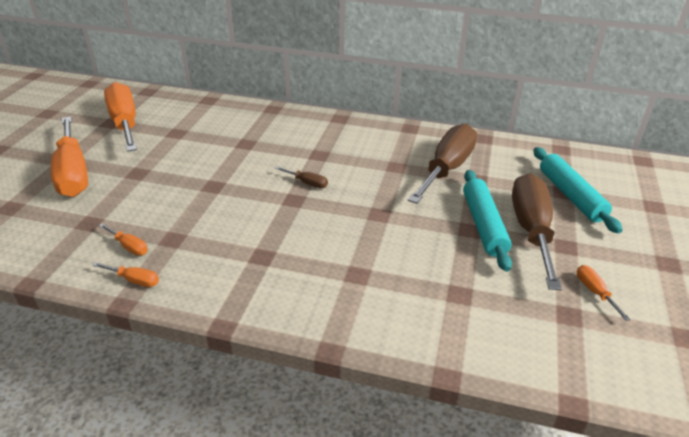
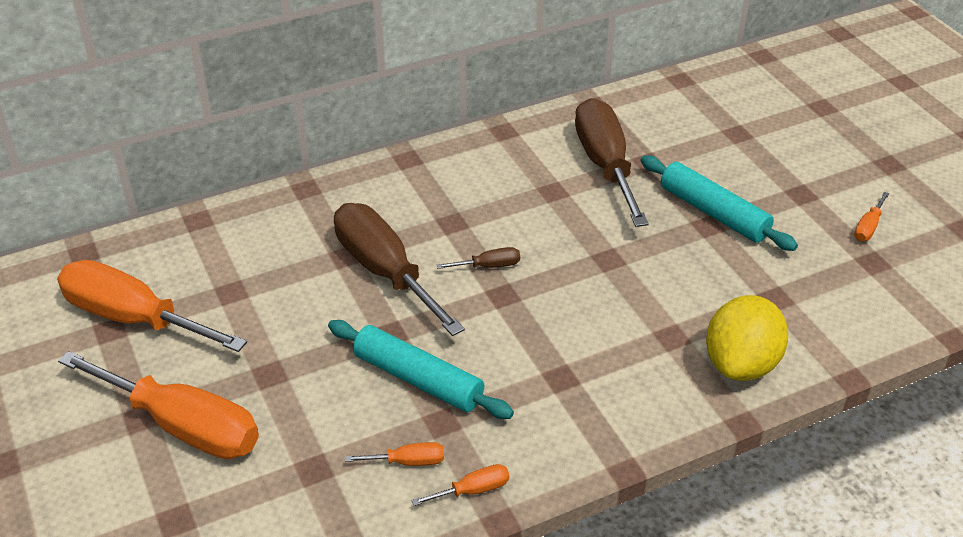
camera: 40 degrees left, 5 degrees up
brown screwdriver [512,173,562,290] -> brown screwdriver moved to [334,203,465,336]
turquoise rolling pin [533,147,623,234] -> turquoise rolling pin moved to [328,320,514,419]
orange screwdriver [577,265,631,321] -> orange screwdriver turned 90 degrees counterclockwise [854,192,890,241]
none -> yellow lemon [706,295,788,381]

